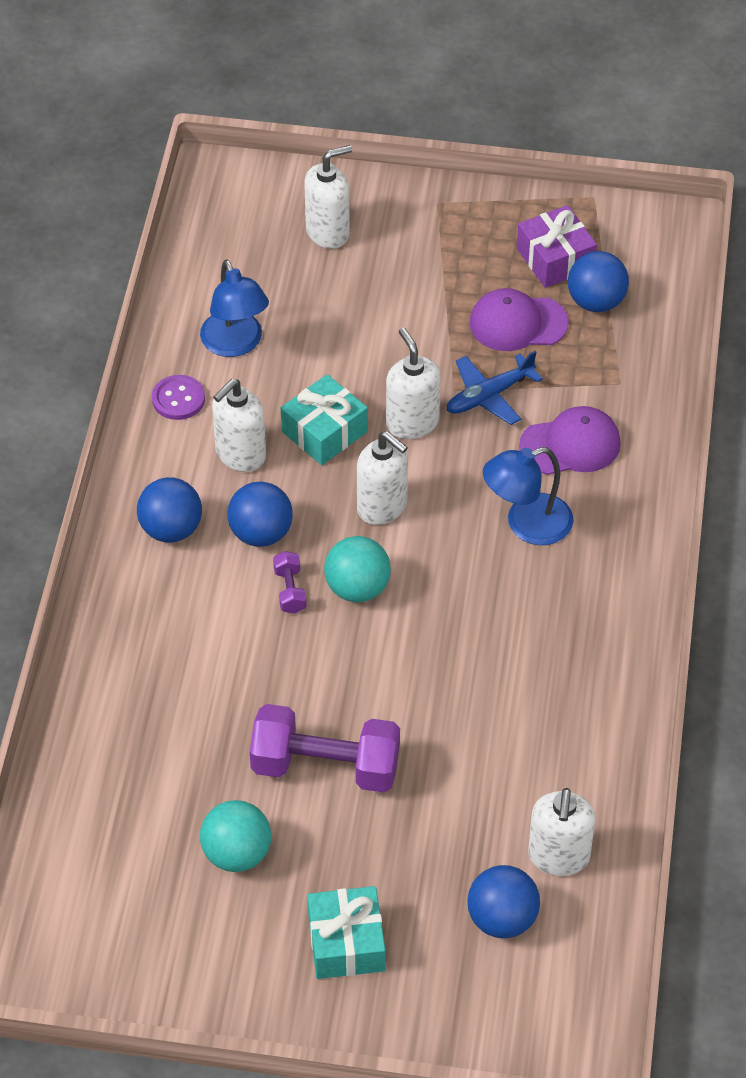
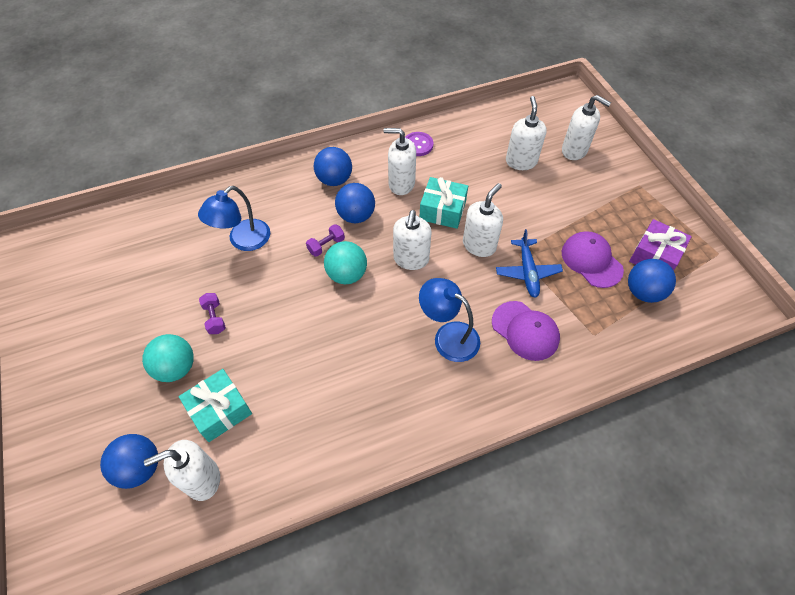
camera: 60 degrees right, 5 degrees up
blue lamp [200,259,269,357] -> blue lamp moved to [198,186,270,251]
turquoise ball [200,800,271,872] -> turquoise ball moved to [142,334,194,382]
purple dumbbell [250,704,400,793] -> purple dumbbell [199,293,226,334], size x0.44
turquoise gift [308,886,385,979] -> turquoise gift moved to [179,369,252,442]
blue plane [447,351,543,425] -> blue plane turned 120 degrees counterclockwise [496,229,563,298]
none -> white soap dispenser [506,96,547,170]

